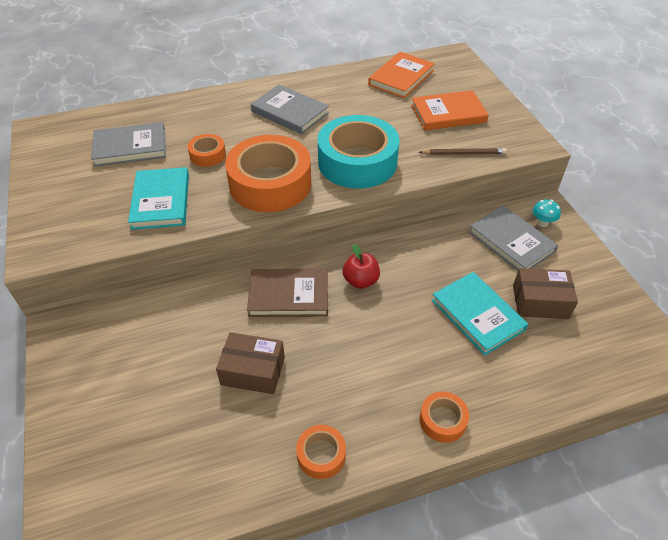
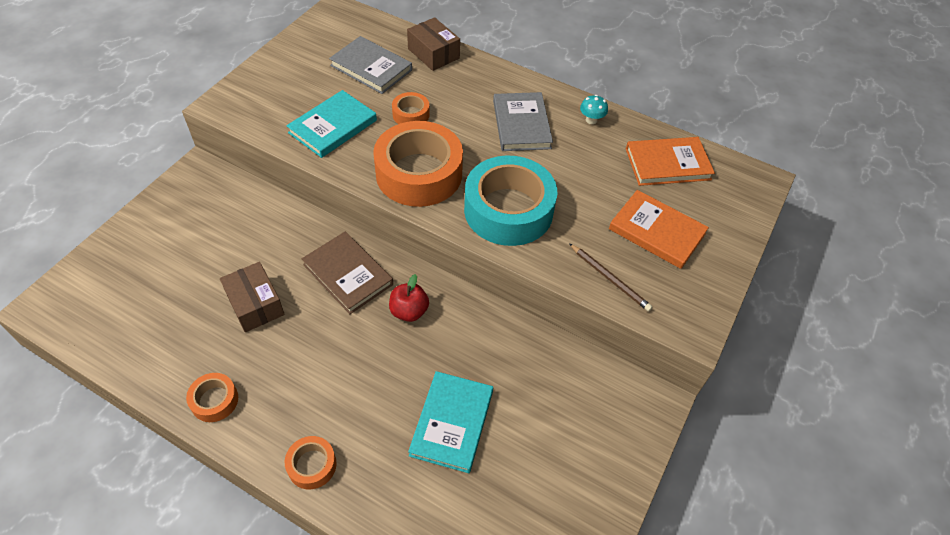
camera: 45 degrees right, 5 degrees up
grey book [469,206,559,270] -> none
brown box [513,268,578,319] -> brown box moved to [407,17,460,71]
turquoise mushroom [533,199,561,227] -> turquoise mushroom moved to [580,95,608,124]

